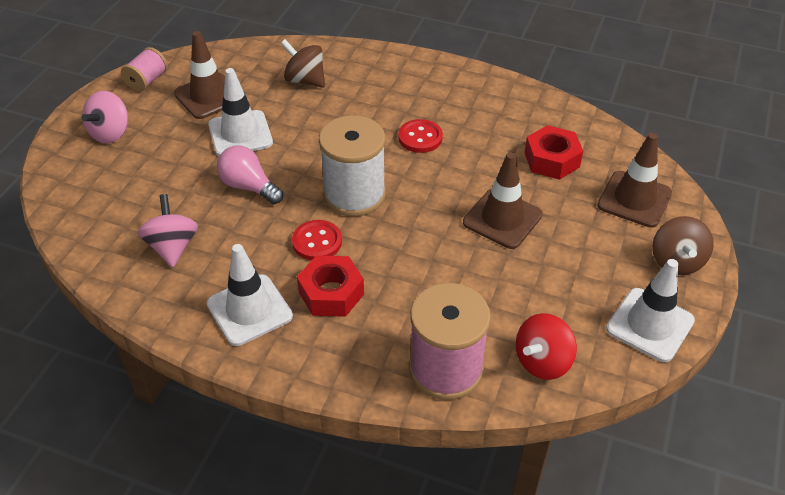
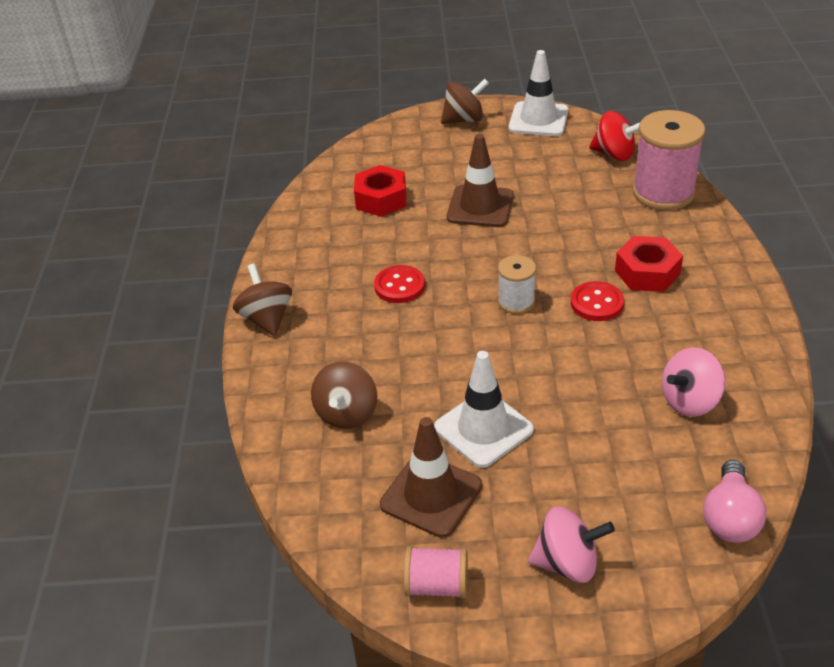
camera: 110 degrees left, 5 degrees down
white traffic cone [207,244,293,346] -> none
pink light bulb [217,146,283,204] -> pink light bulb moved to [703,460,766,543]
white spool [319,115,386,217] -> white spool [498,255,536,314], size x0.54
brown traffic cone [597,133,672,228] -> none
none -> brown spinning top [233,264,292,336]

